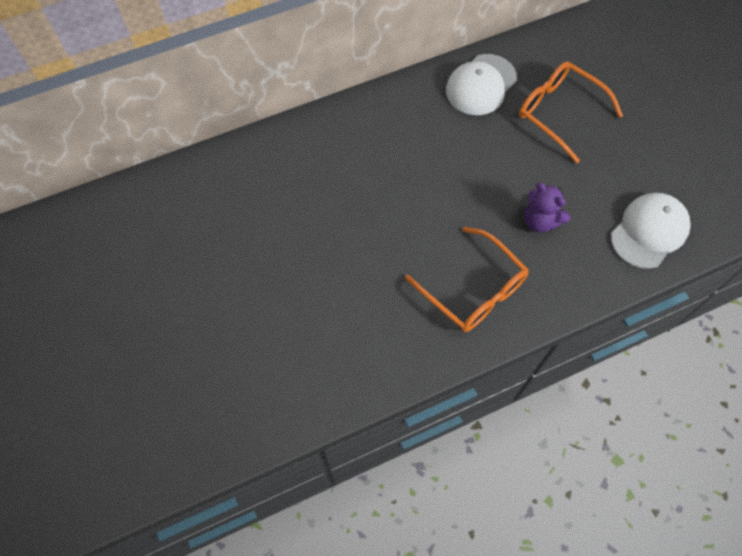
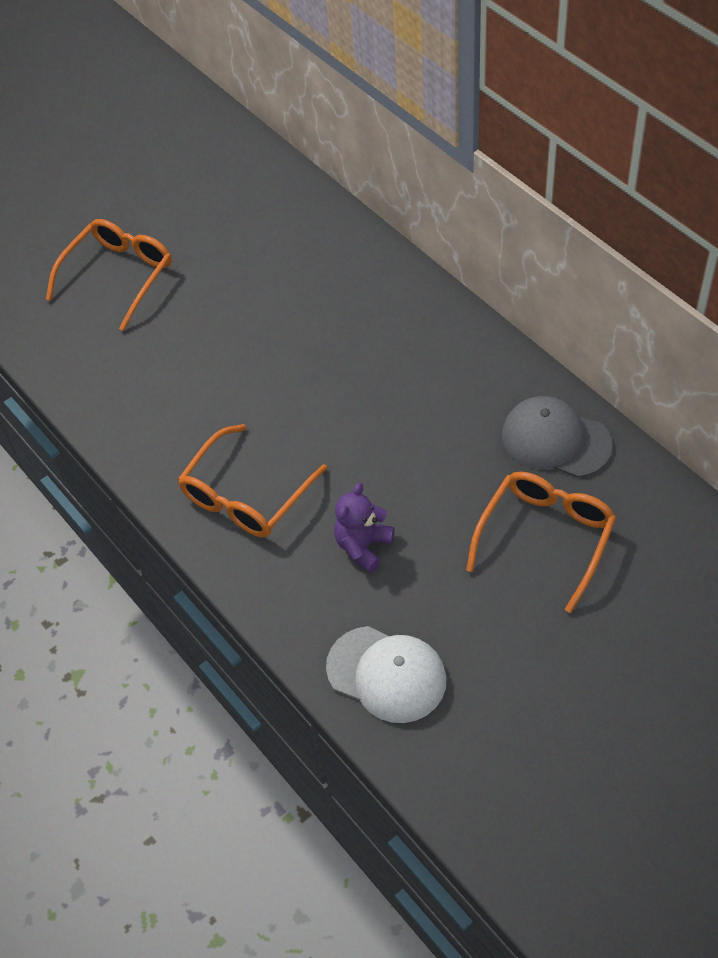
camera: 80 degrees right, 10 degrees down
white cap [446,54,517,115] -> grey cap [502,396,613,478]
none -> orange glasses [46,219,172,331]

